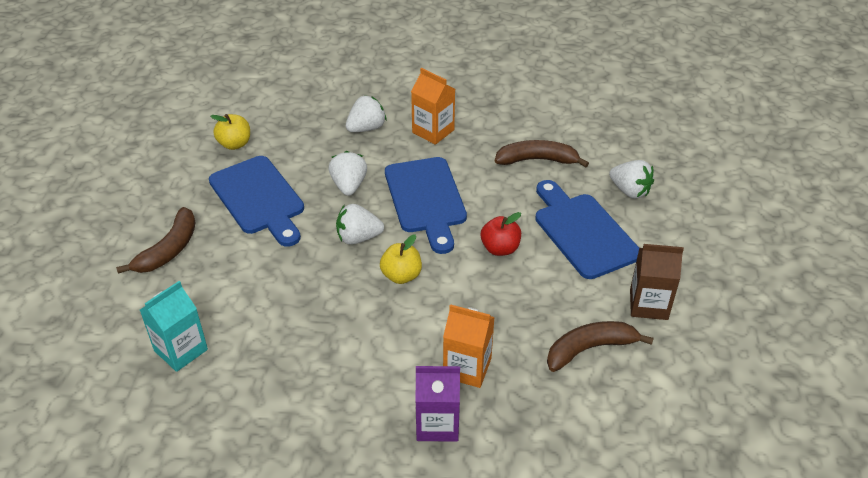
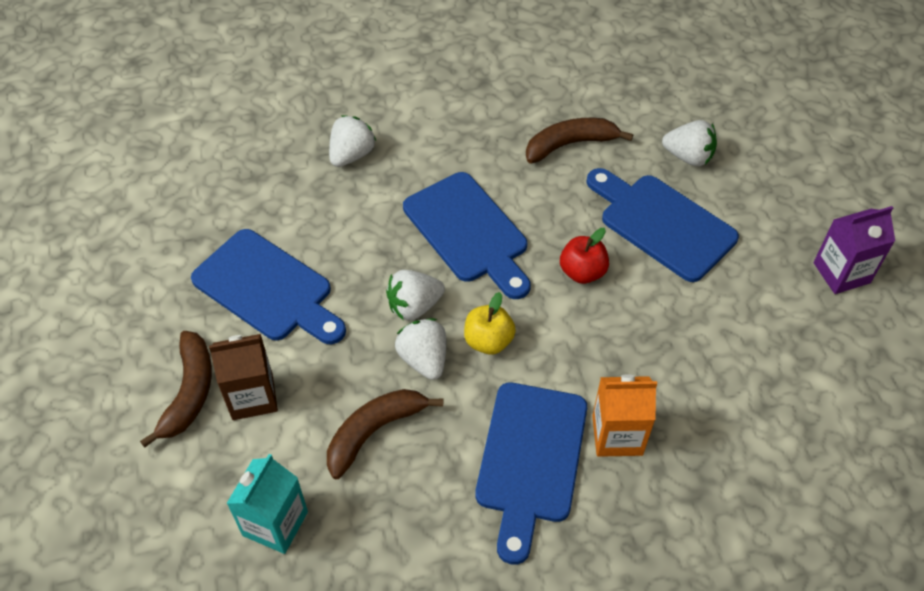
camera: 20 degrees left, 10 degrees up
yellow apple [211,114,250,150] -> none
white strawberry [329,151,367,196] -> white strawberry moved to [395,318,446,380]
orange carton [411,68,455,145] -> none
purple carton [416,366,460,442] -> purple carton moved to [813,206,895,294]
brown banana [547,321,654,372] -> brown banana moved to [327,389,443,479]
brown carton [630,244,684,320] -> brown carton moved to [209,334,278,420]
none -> blue cutting board [475,382,587,564]

